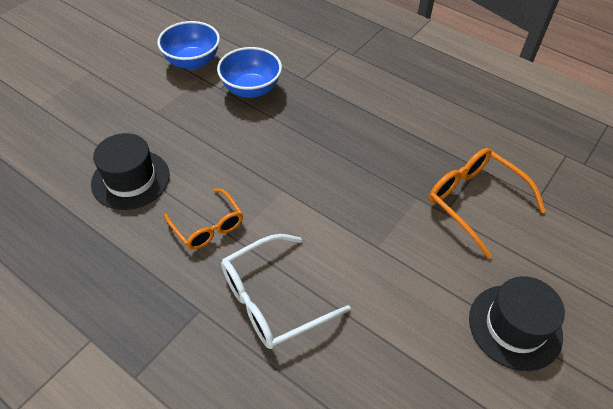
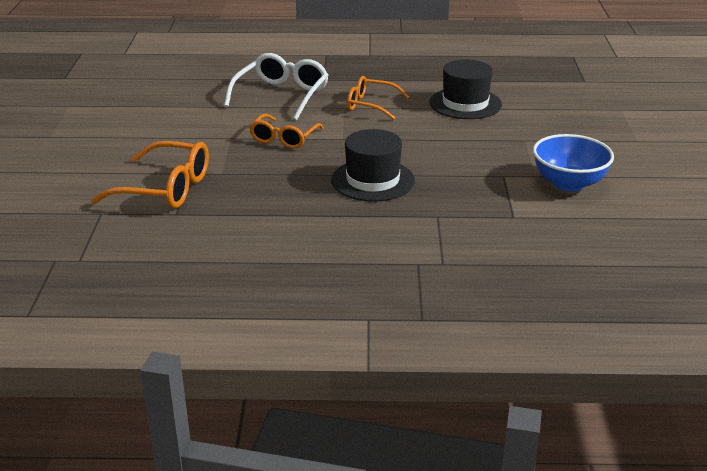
camera: 145 degrees right, 20 degrees down
blue bowl [217,47,282,98] -> none
black hat [469,276,565,371] -> black hat moved to [331,129,415,201]
none -> orange glasses [250,114,324,149]

